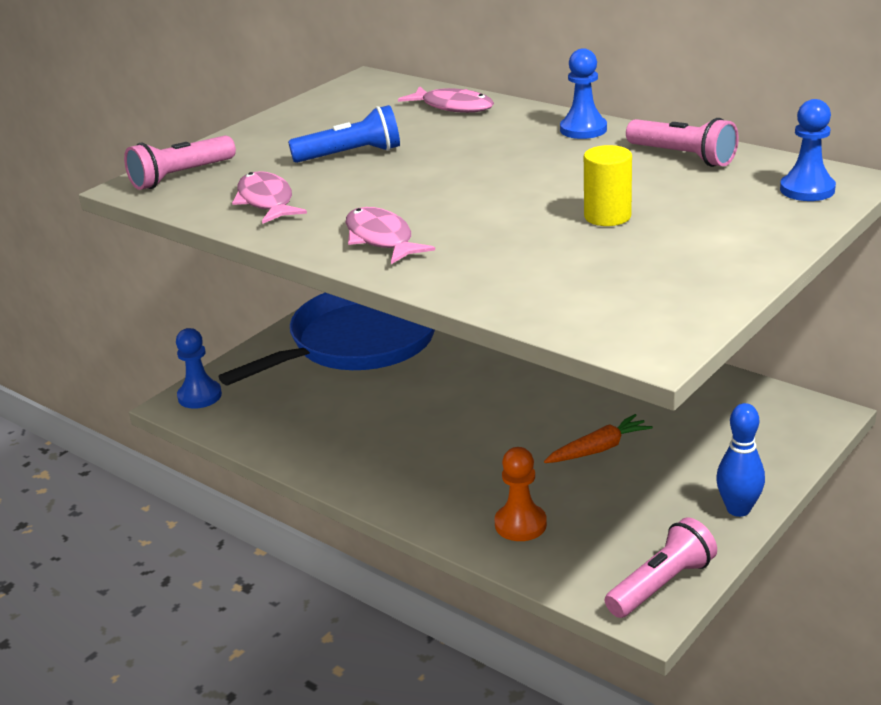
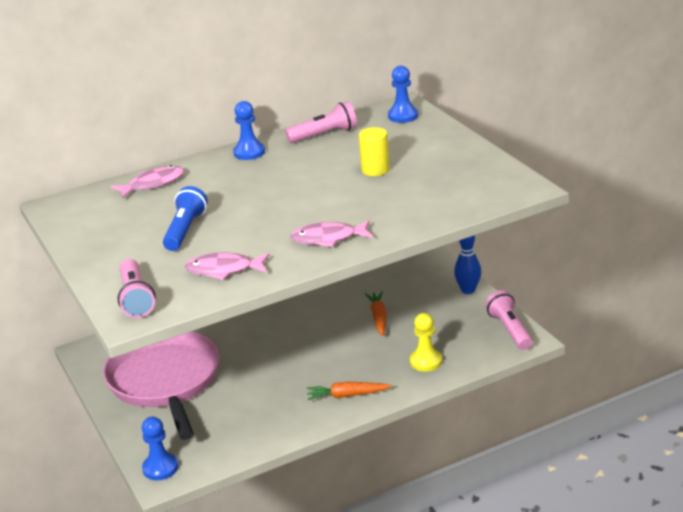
camera: 65 degrees left, 0 degrees up
blue pan [218,293,435,385] -> pink pan [103,331,219,440]
orange pawn [495,447,547,541] -> yellow pawn [410,313,442,372]
none -> orange carrot [307,382,392,400]

